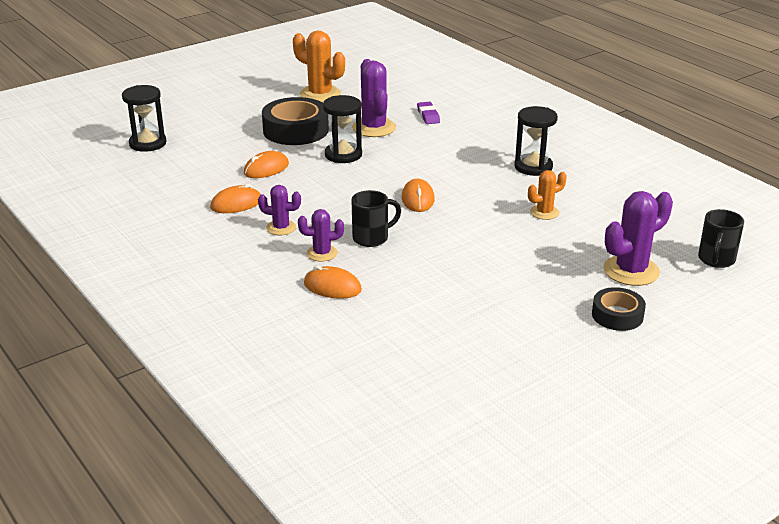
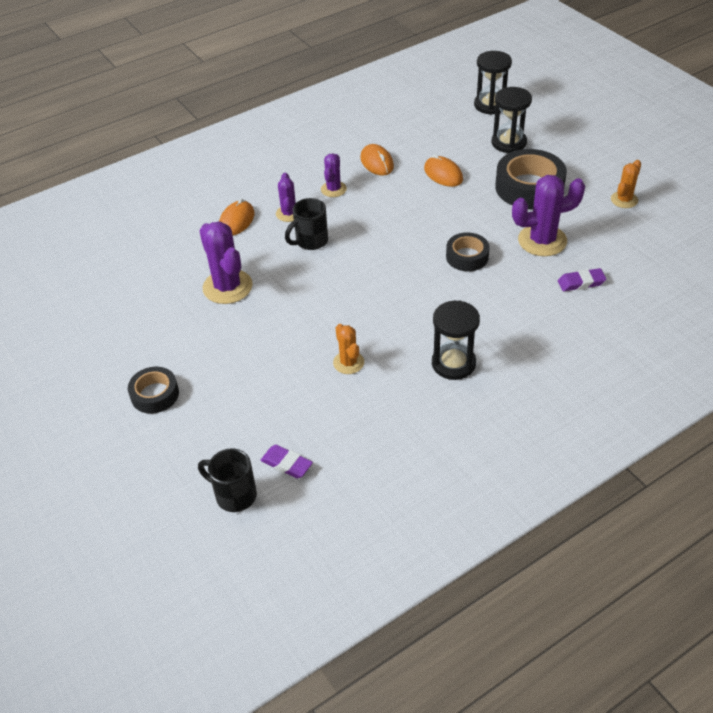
camera: 95 degrees right, 15 degrees up
orange cactus [293,30,345,102] -> orange cactus [611,160,641,208], size x0.58
black hourglass [323,95,362,163] -> black hourglass moved to [492,87,532,153]
black mug [351,190,401,247] -> black mug turned 75 degrees clockwise [285,198,328,250]
orange mouse [402,179,435,212] -> none
purple cactus [603,191,673,286] -> purple cactus moved to [200,221,253,304]
none -> purple eraser [261,445,313,479]
none -> black tape [446,232,490,271]

